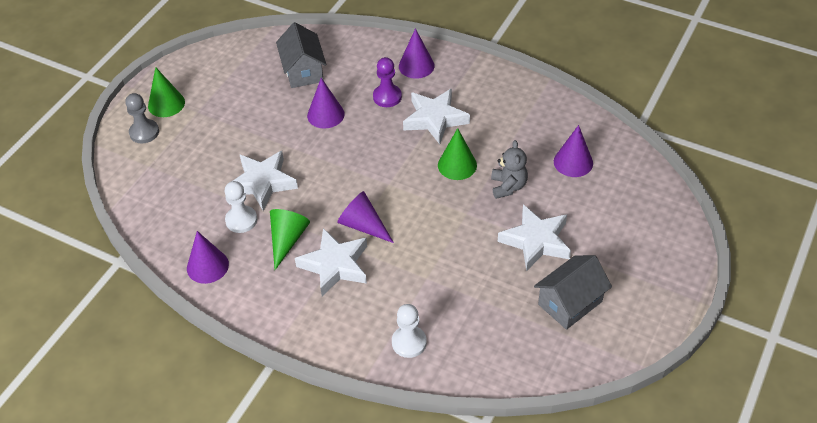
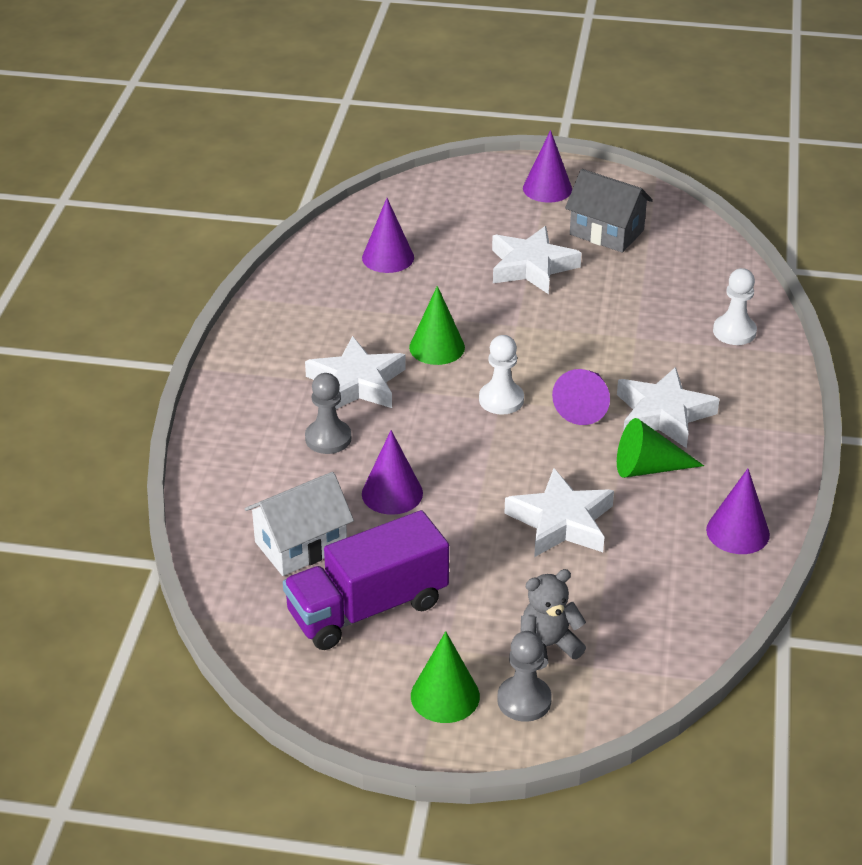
camera: 110 degrees left, 10 degrees down
white pawn [224,181,257,233] -> white pawn moved to [479,335,524,415]
grey house [276,22,327,88] -> white house [245,472,354,576]
purple pawn [373,57,402,107] -> grey pawn [305,373,351,454]
purple cone [399,28,435,79] -> purple cone moved to [523,130,572,203]
grey teddy bear [491,140,528,199] -> grey teddy bear moved to [521,569,586,670]
none -> purple truck [283,510,449,650]

